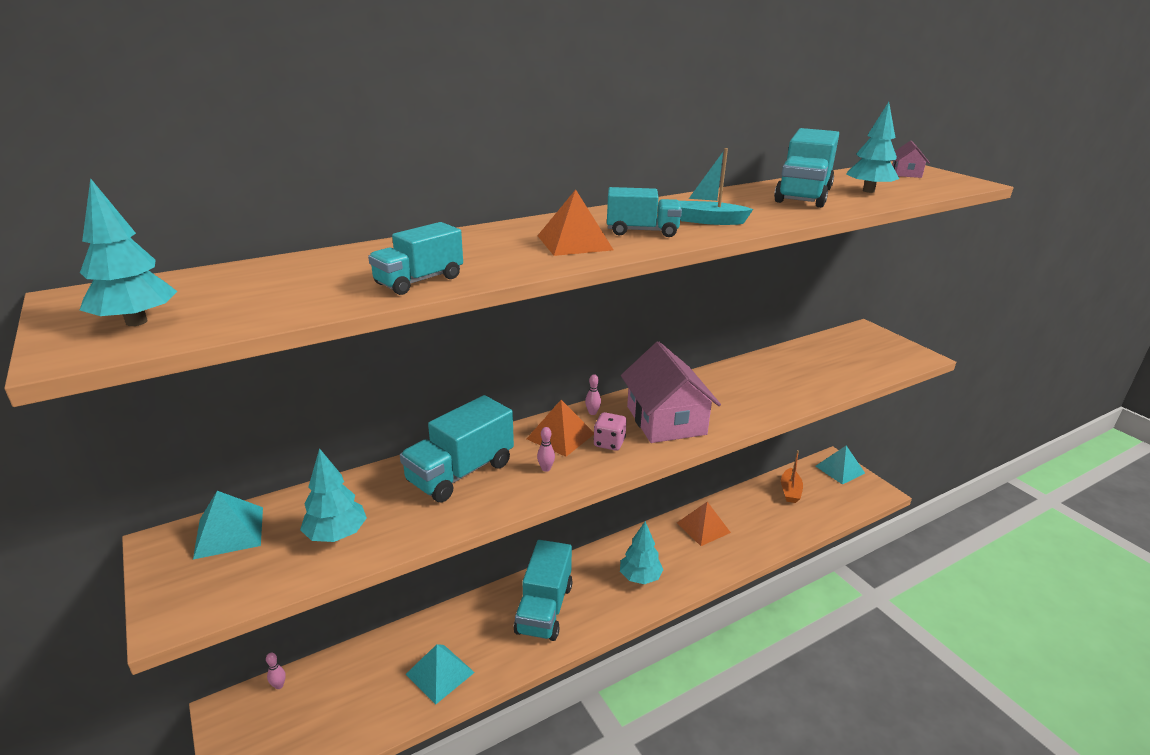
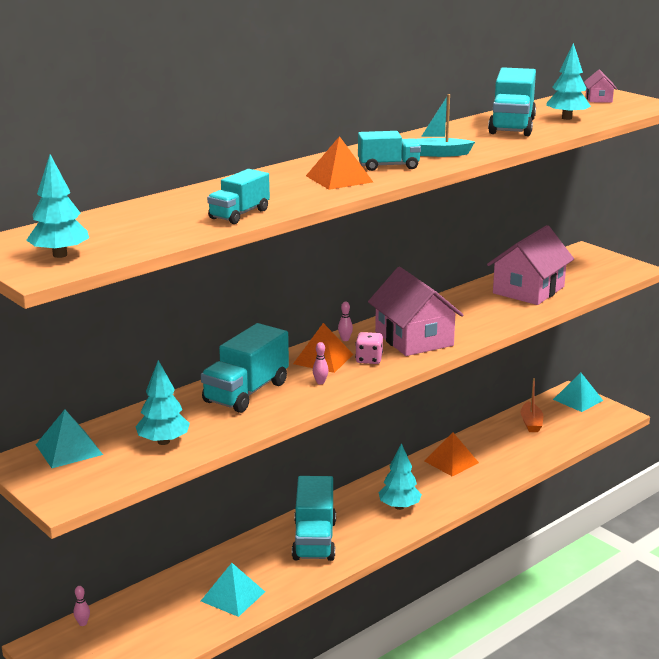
camera: 10 degrees left, 5 degrees down
none -> pink house [487,225,574,305]

